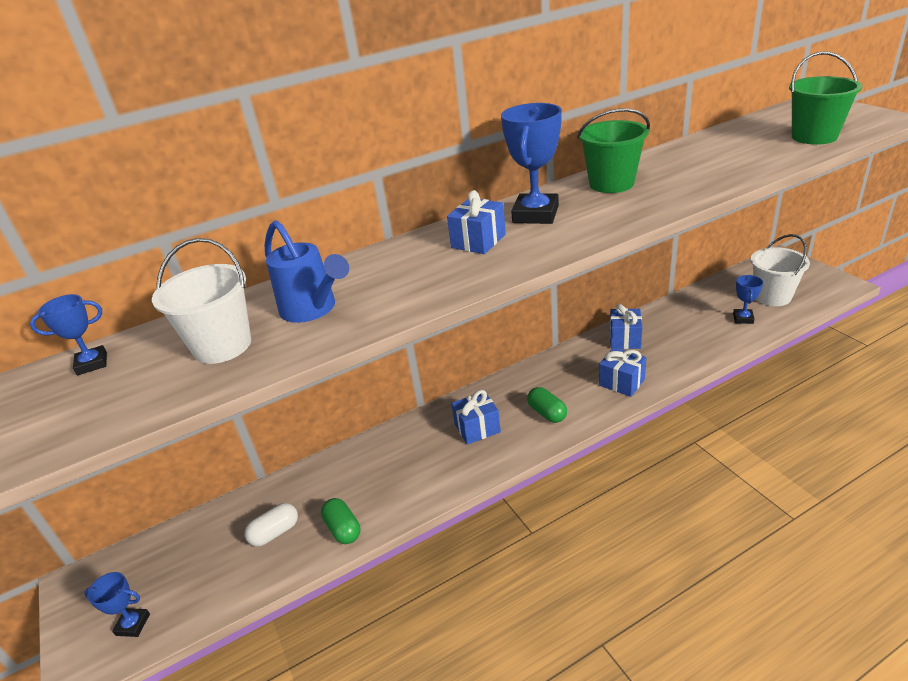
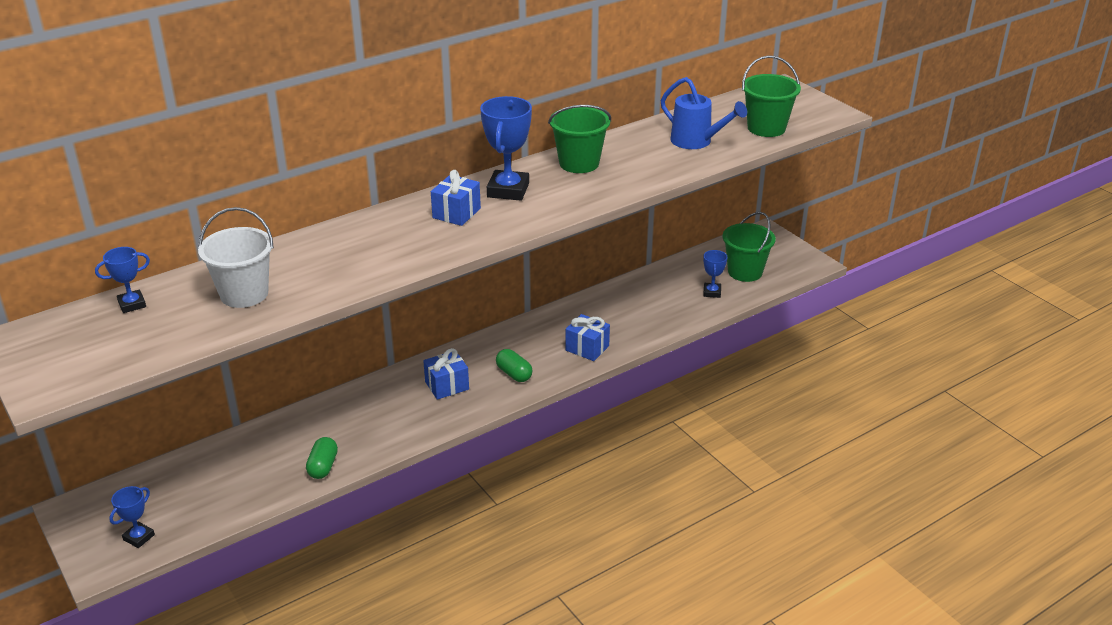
camera: 10 degrees left, 0 degrees up
blue trophy [84,572,150,637] -> blue trophy turned 60 degrees counterclockwise [109,486,155,548]
white capsule [245,503,298,546] -> none
blue watering can [264,220,349,323] -> blue watering can moved to [661,77,747,149]
green capsule [321,498,360,544] -> green capsule turned 45 degrees clockwise [306,437,338,479]
blue gift [610,304,643,349] -> none
white bucket [751,234,810,306] -> green bucket [722,212,776,282]

